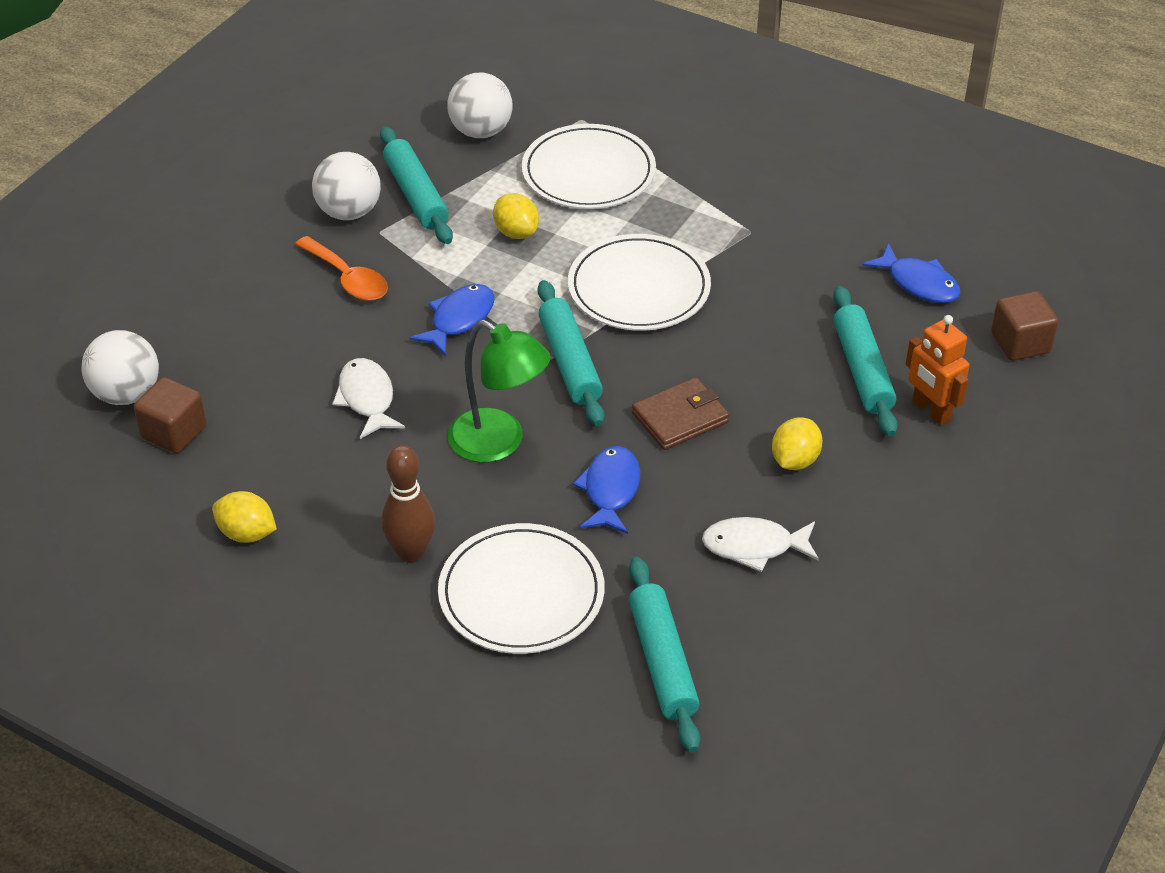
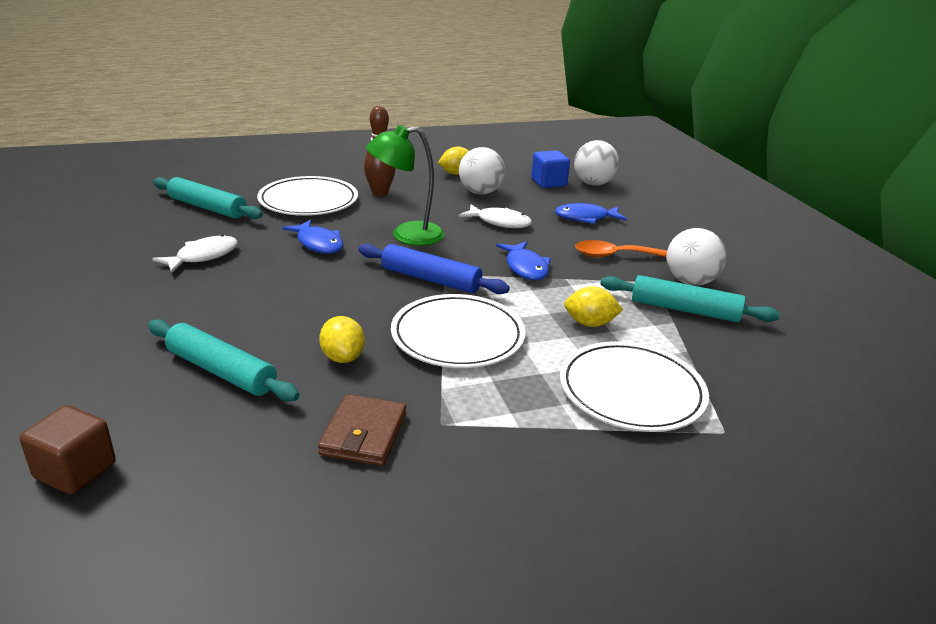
camera: 130 degrees right, 15 degrees down
brown cube [134,377,206,453] -> blue cube [531,150,570,188]
white ball [447,73,512,138] -> white ball moved to [459,147,505,195]
turquoise rolling pin [537,280,605,426] -> blue rolling pin [358,244,510,294]
brown wallet [632,377,729,450] -> brown wallet moved to [318,394,406,466]
yellow lemon [772,417,823,470] -> yellow lemon moved to [319,316,365,363]
blue fish [862,243,961,303] -> blue fish moved to [555,203,627,224]
orange robot [906,315,970,425] -> none

